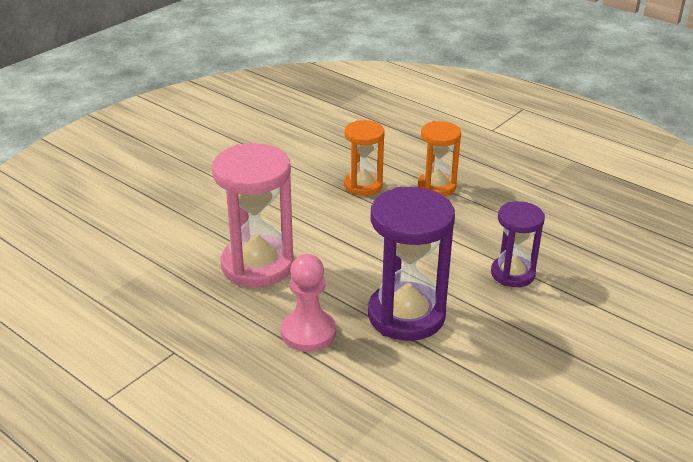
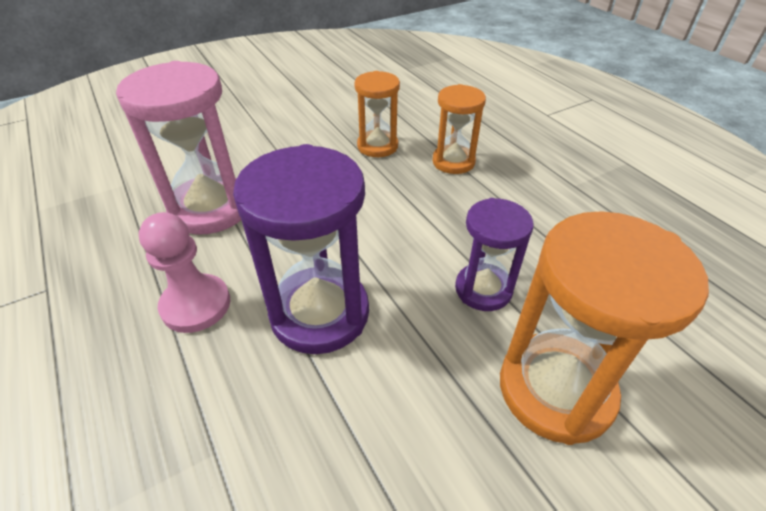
camera: 20 degrees right, 10 degrees up
none -> orange hourglass [500,211,709,445]

